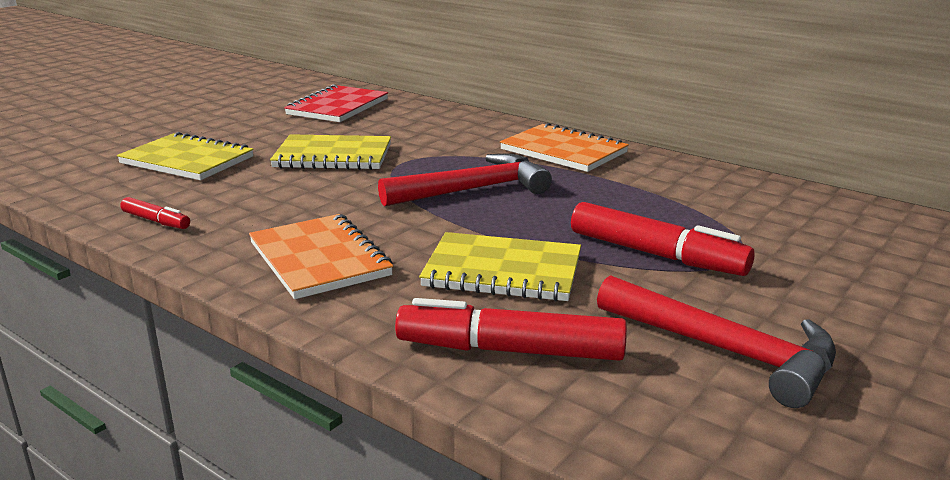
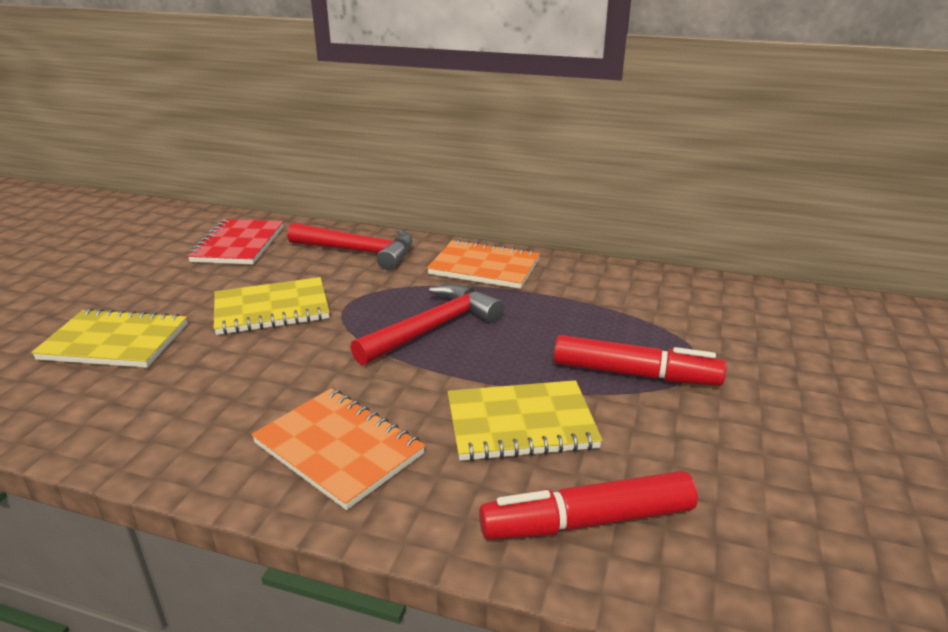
camera: 20 degrees left, 5 degrees up
red marker [121,197,190,229] -> none
red hammer [597,275,836,408] -> red hammer moved to [287,223,413,270]

